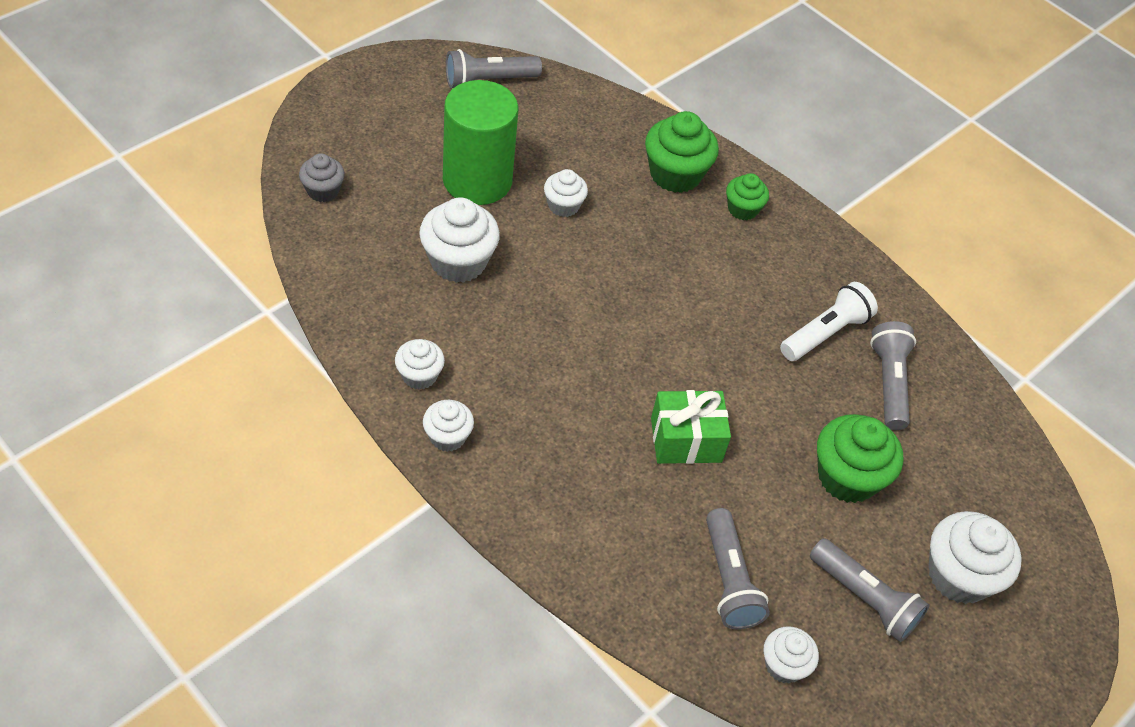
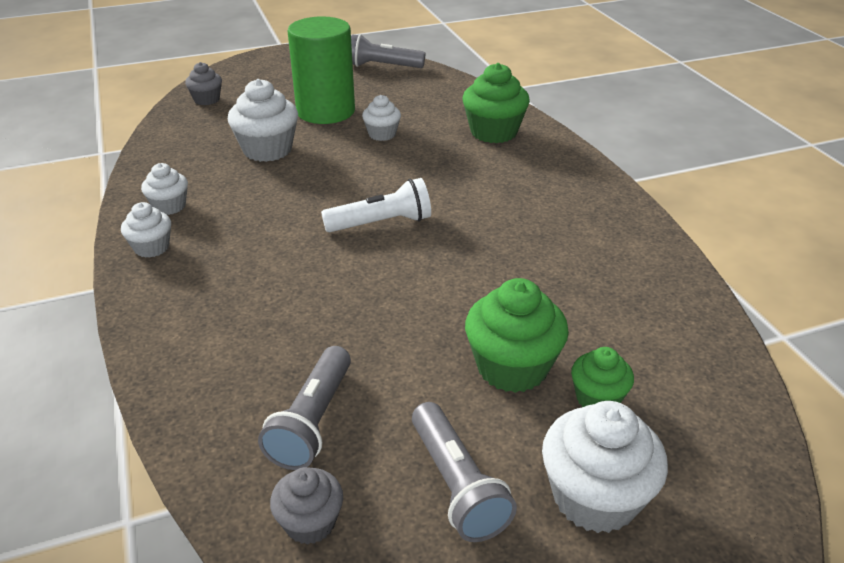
camera: 30 degrees right, 15 degrees down
green gift [651,390,731,464] -> none
green cupcake [726,173,769,220] -> green cupcake moved to [571,347,634,407]
white cupcake [764,626,819,684] -> grey cupcake [270,467,343,545]
white flashlight [780,282,878,361] -> white flashlight moved to [321,178,431,232]
grey flashlight [870,321,916,430] -> none

